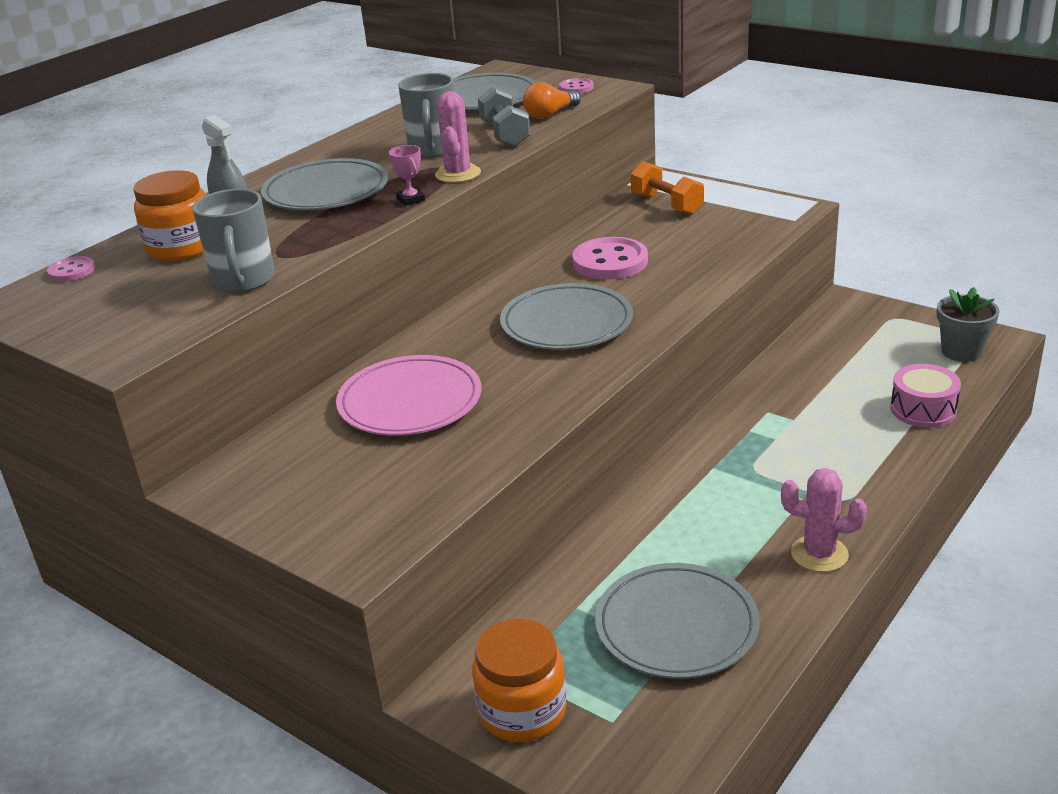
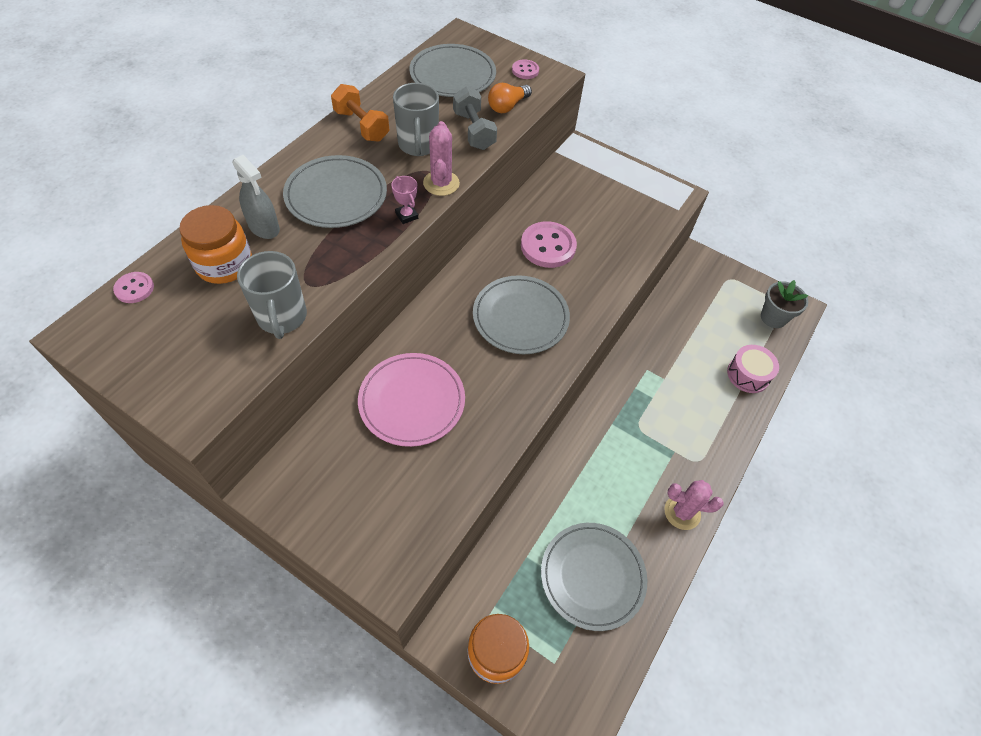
camera: 10 degrees left, 25 degrees up
orange dumbbell [630,161,704,215] -> orange dumbbell moved to [331,84,389,142]

